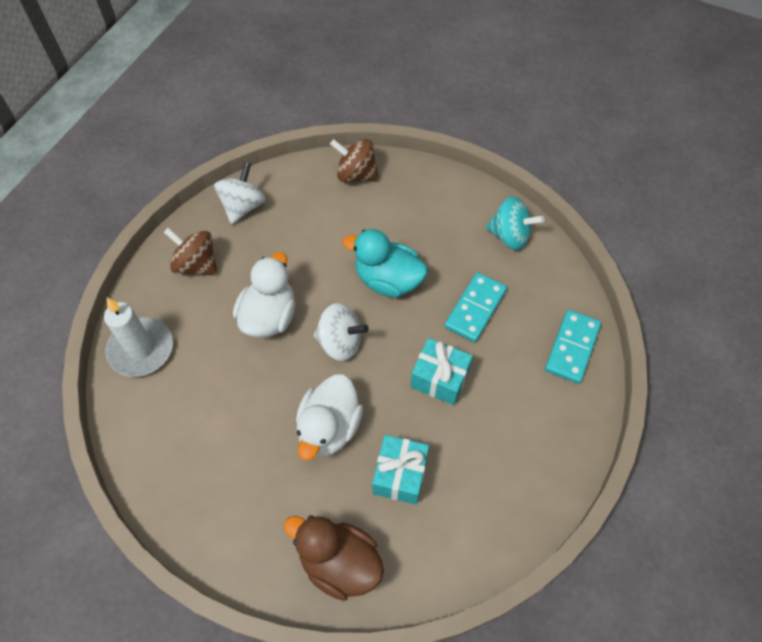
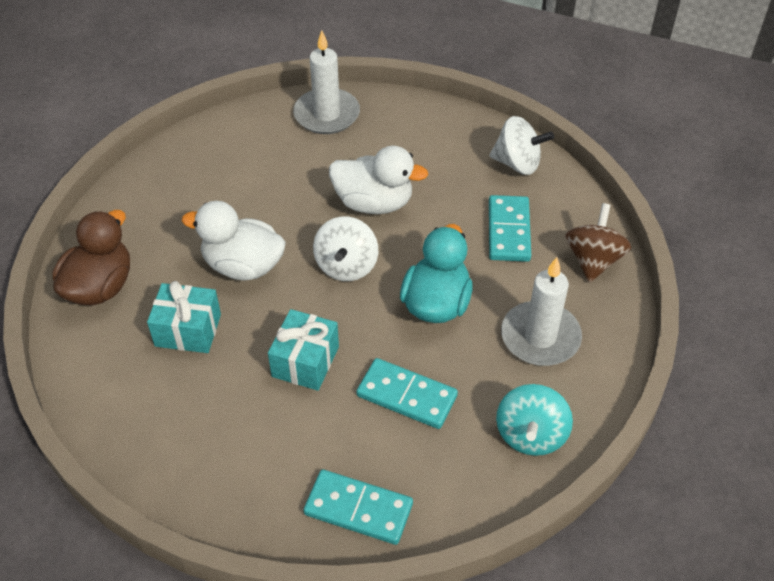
camera: 85 degrees right, 10 degrees down
brown spinning top [164,227,218,276] -> none
none -> turquoise domino [489,195,531,262]
none -> white candle [501,257,582,366]

